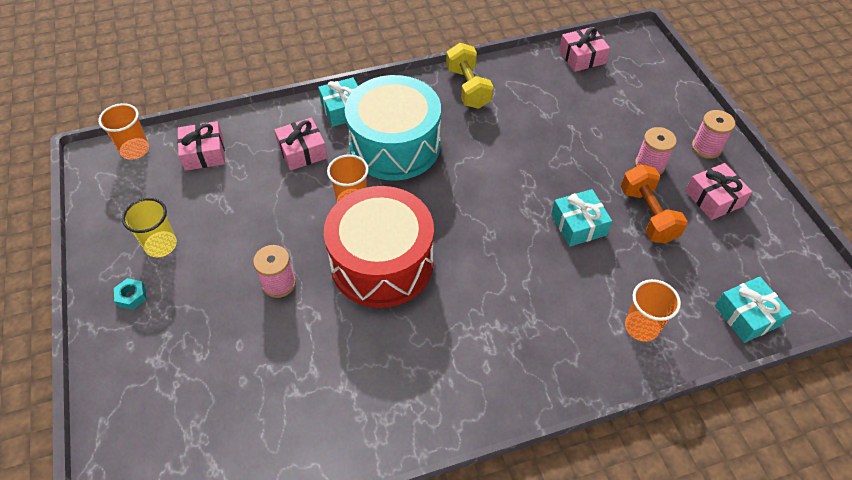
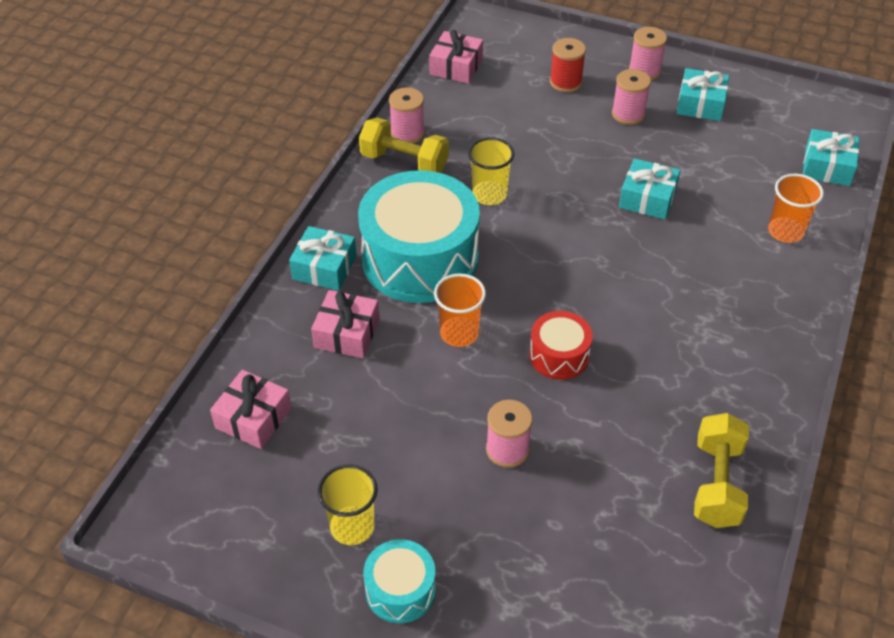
camera: 50 degrees left, 5 degrees down
orange cup [98,103,149,160] -> none
turquoise nut [114,278,147,310] -> turquoise drum [363,539,436,623]
red drum [324,186,434,308] -> red drum [529,311,593,380], size x0.48
orange dumbbell [621,164,688,244] -> none
pink gift [685,163,752,220] -> turquoise gift [676,68,729,121]
none -> pink spool [389,88,425,143]
none -> yellow cup [468,137,515,205]
none -> red spool [550,38,586,92]
none -> yellow dumbbell [694,413,749,528]

